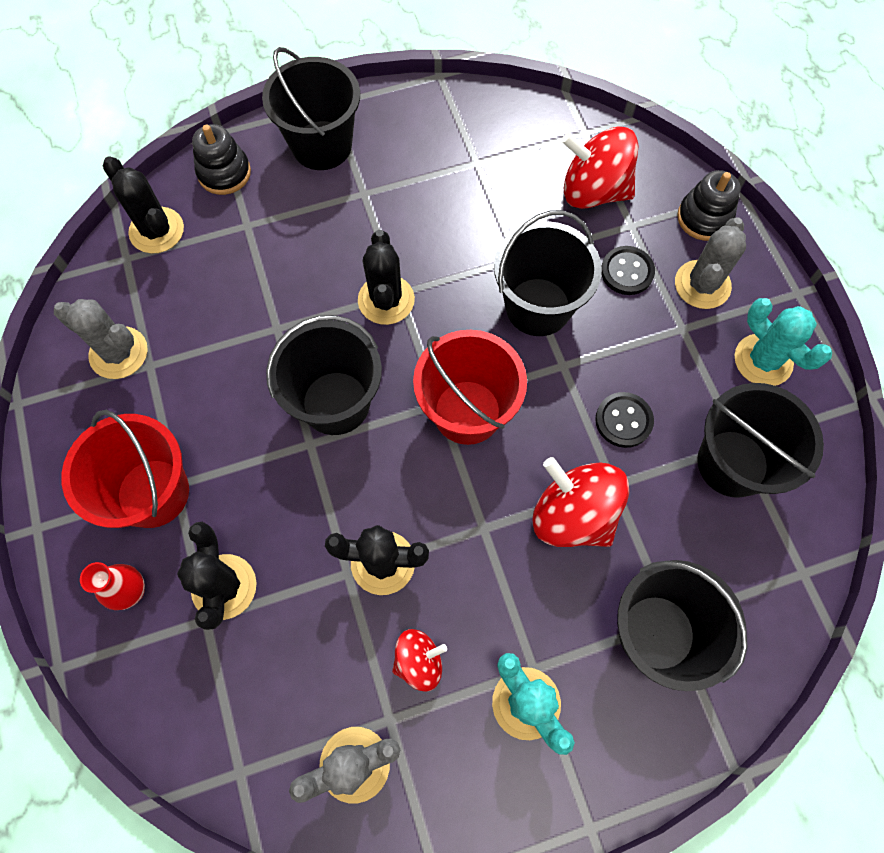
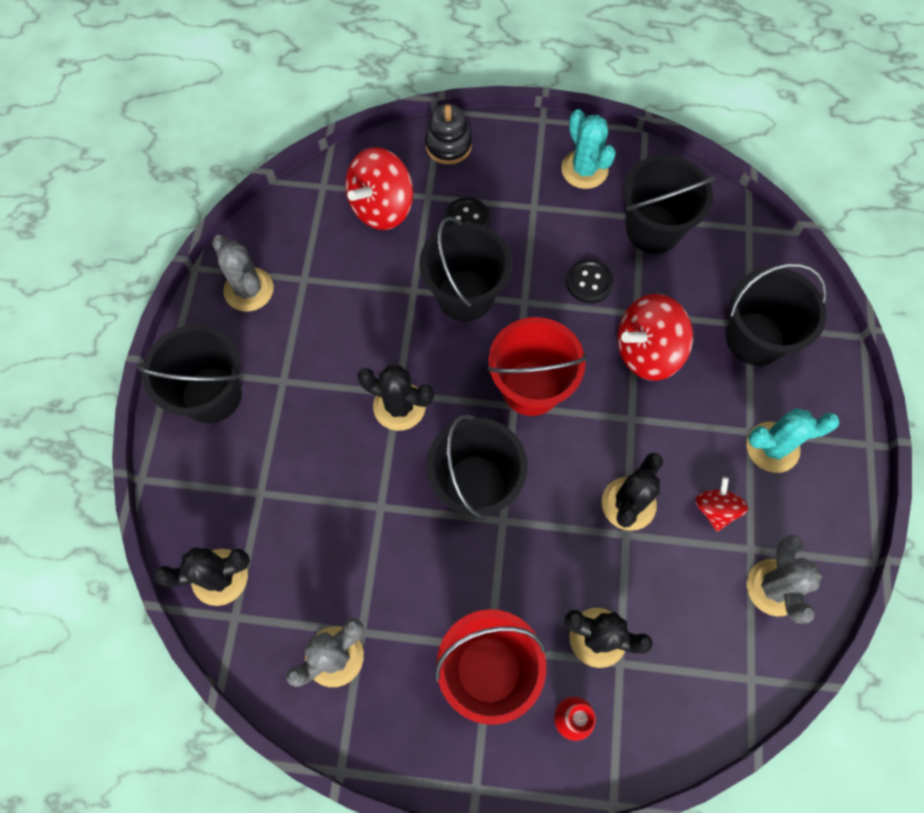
camera: 65 degrees left, 0 degrees up
black stacking toy [192,124,251,195] -> none
grey cactus [675,217,746,309] -> grey cactus moved to [212,235,274,311]
turquoise cactus [734,298,832,386] -> turquoise cactus turned 75 degrees clockwise [561,109,616,189]

